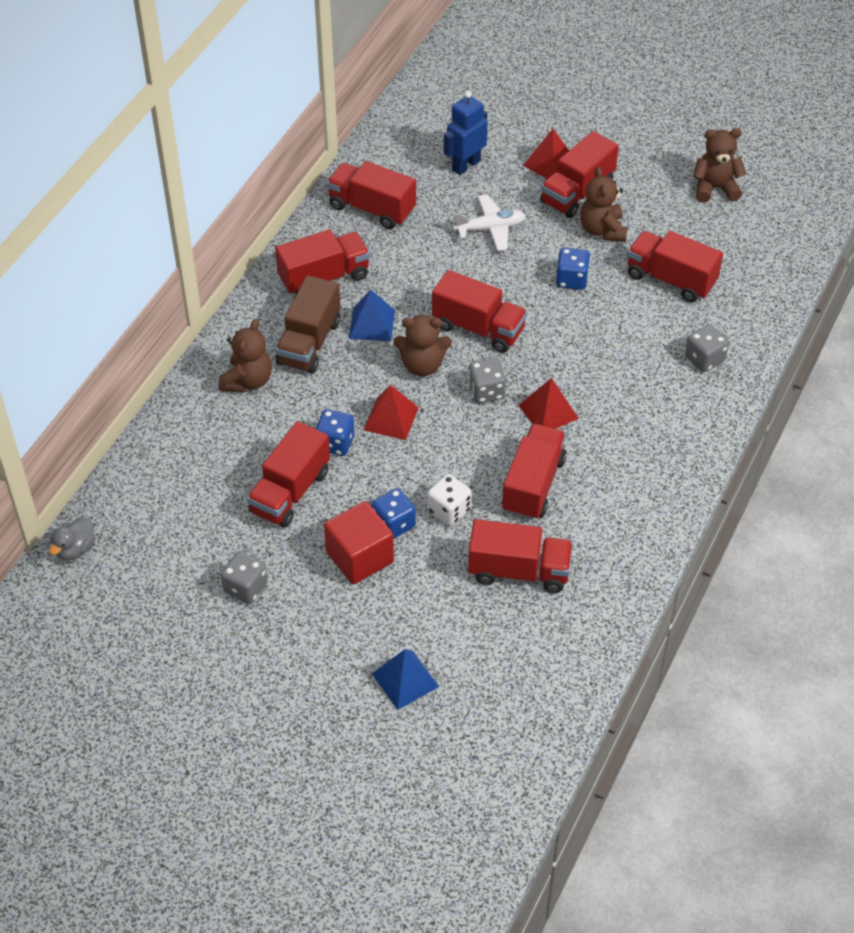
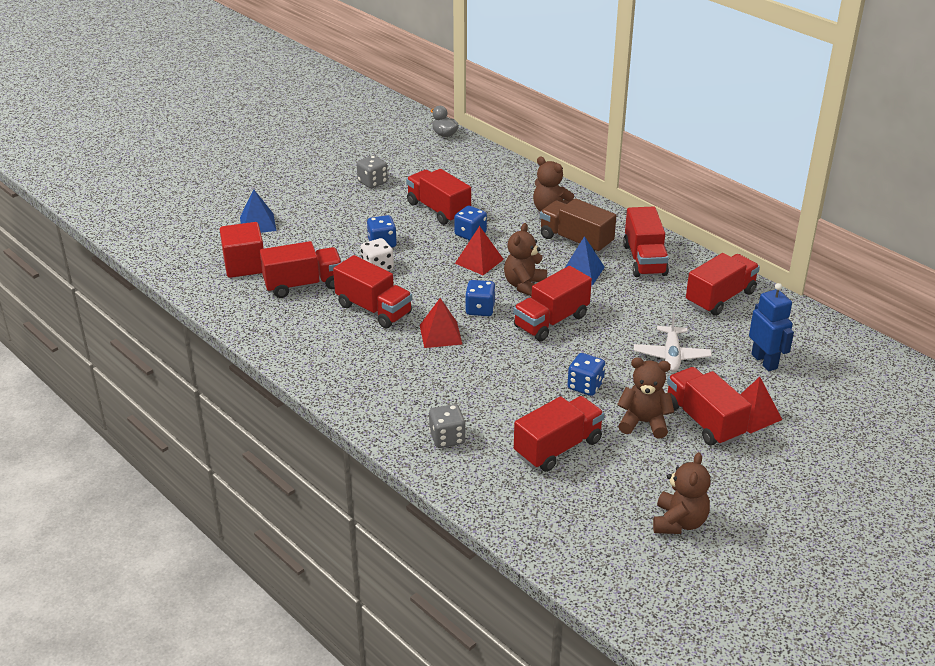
camera: 110 degrees right, 15 degrees down
red cube [324,501,394,584] -> red cube moved to [220,222,264,278]
grey dice [468,358,506,403] -> blue dice [465,280,496,316]
red truck [468,519,573,593] -> red truck turned 135 degrees counterclockwise [260,241,342,298]

